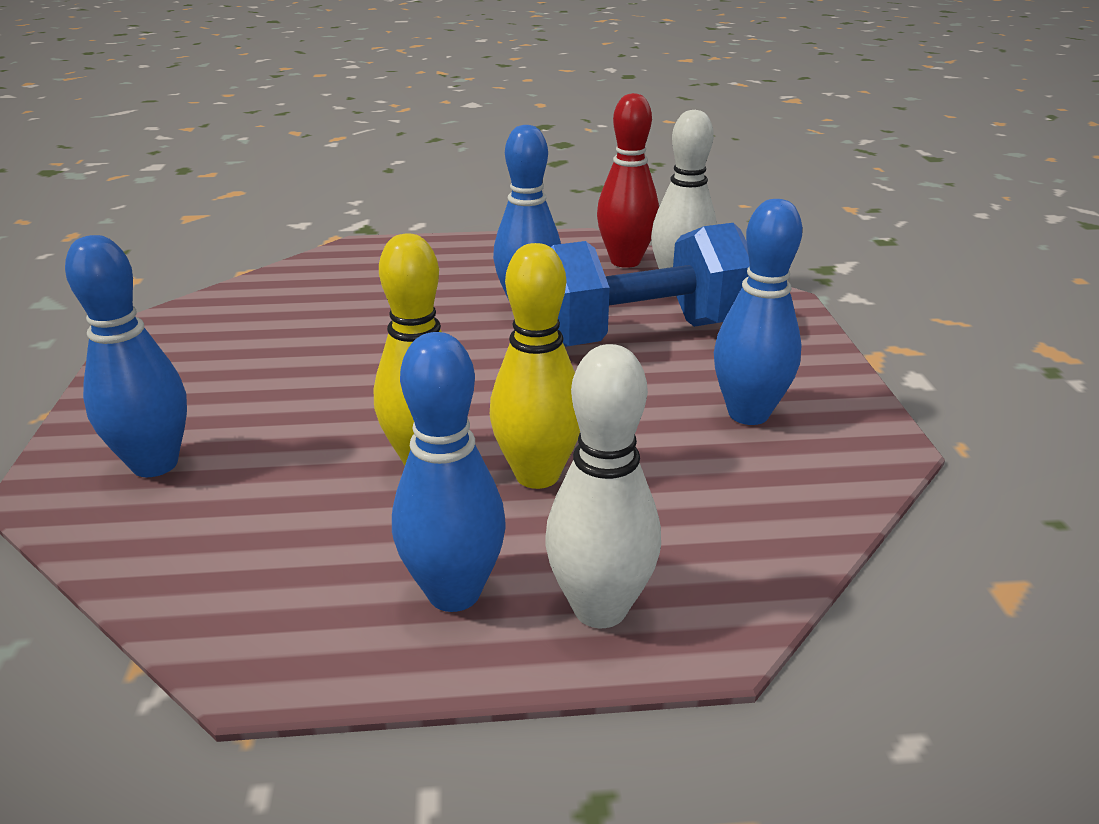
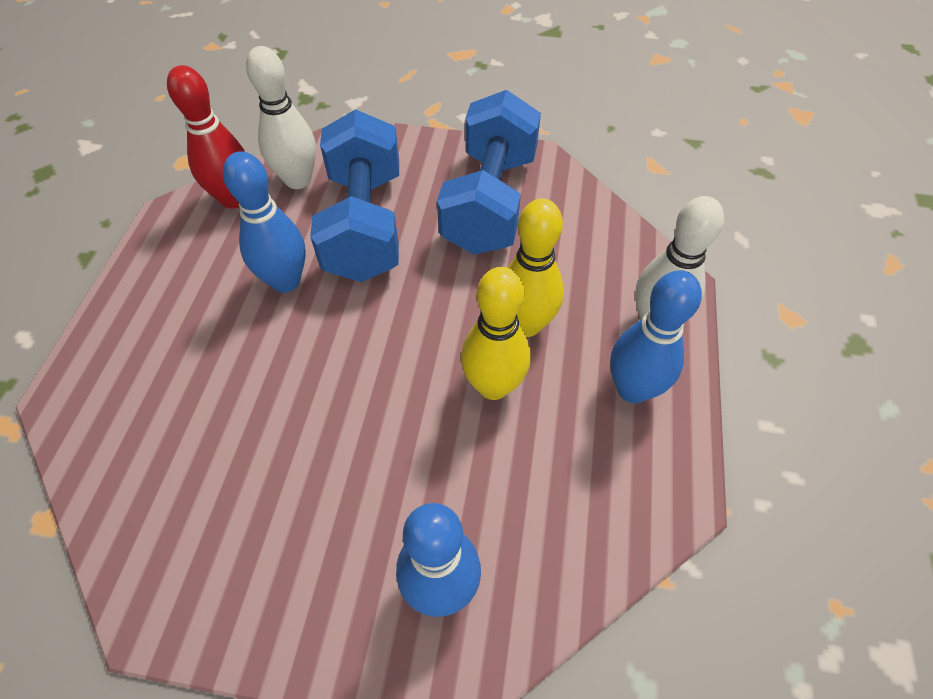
camera: 75 degrees left, 25 degrees up
blue bowling pin [714,199,802,425] -> blue dumbbell [437,90,541,255]

